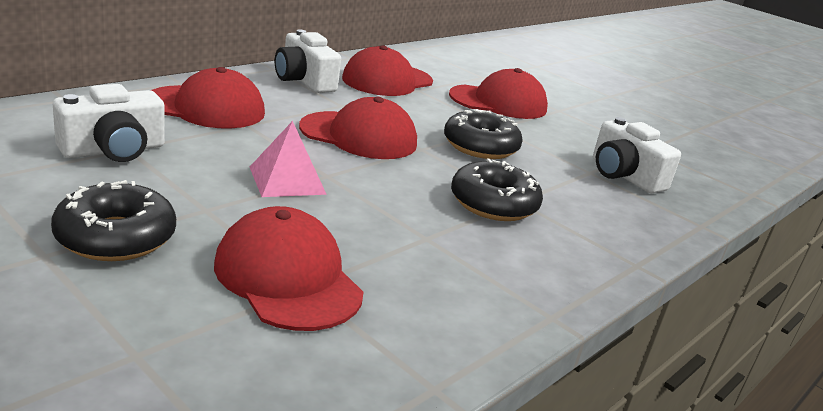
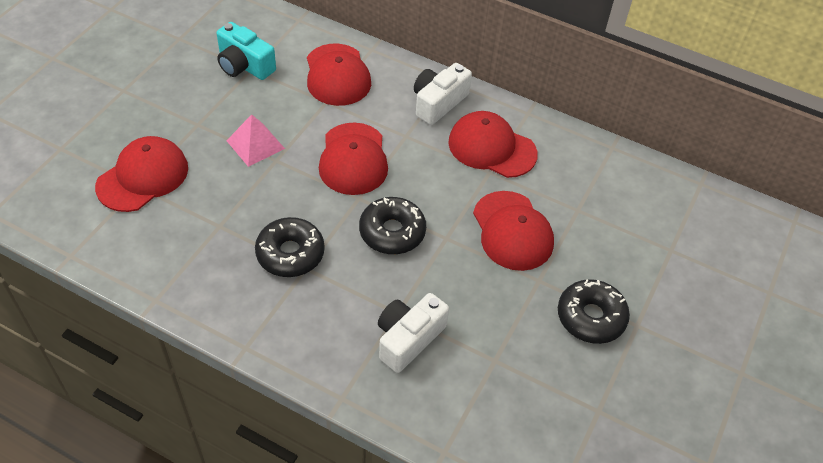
camera: 75 degrees right, 25 degrees up
black donut [51,180,176,261] -> black donut moved to [558,279,630,344]
white camera [53,84,165,162] -> turquoise camera [217,22,276,80]

